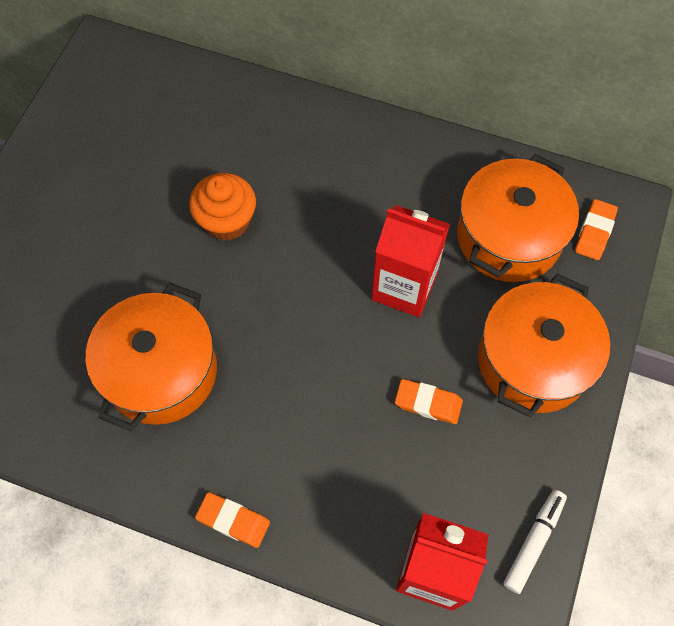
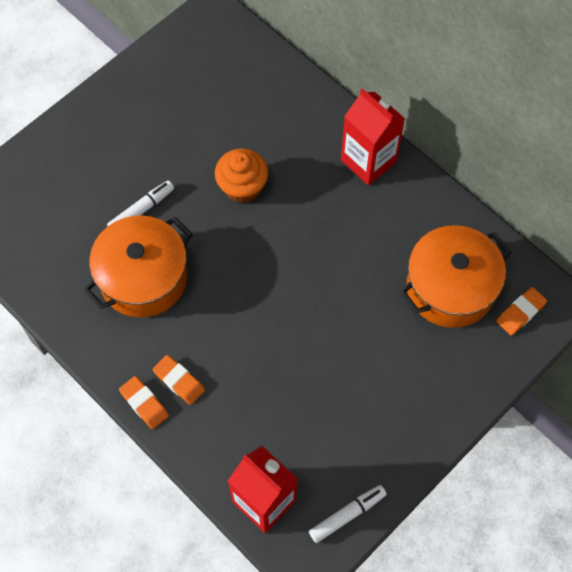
camera: 25 degrees right, 0 degrees up
red carton [372,205,450,317] -> red carton moved to [341,88,405,185]
orange eraser [395,379,463,424] -> orange eraser moved to [153,355,205,405]
orange pot [478,274,610,418] -> none
none -> white marker [107,181,174,226]

